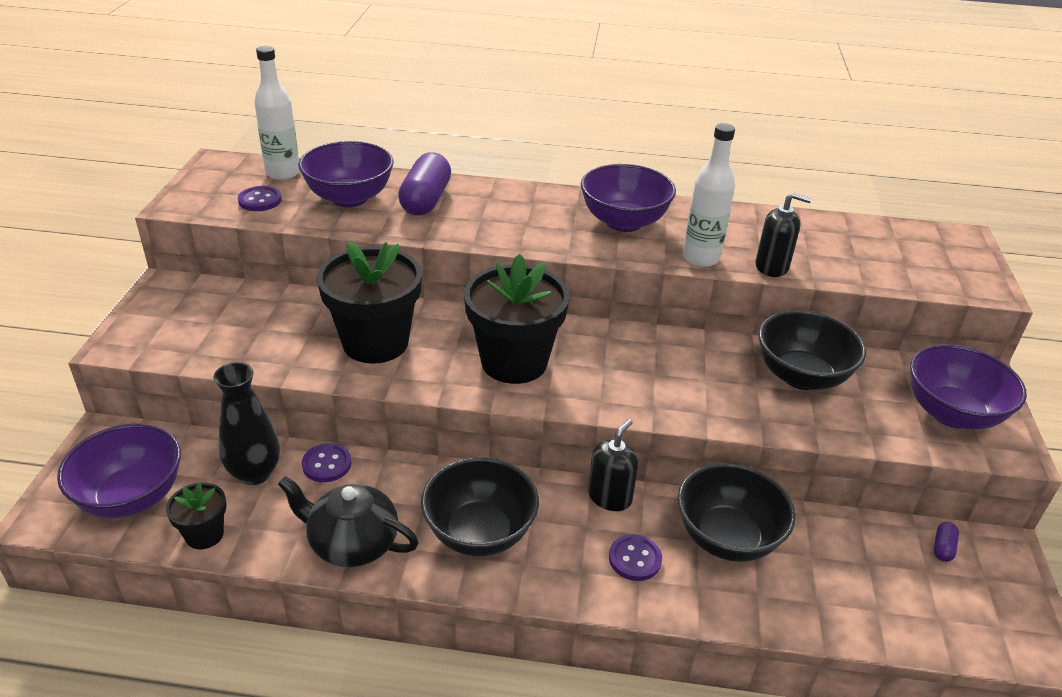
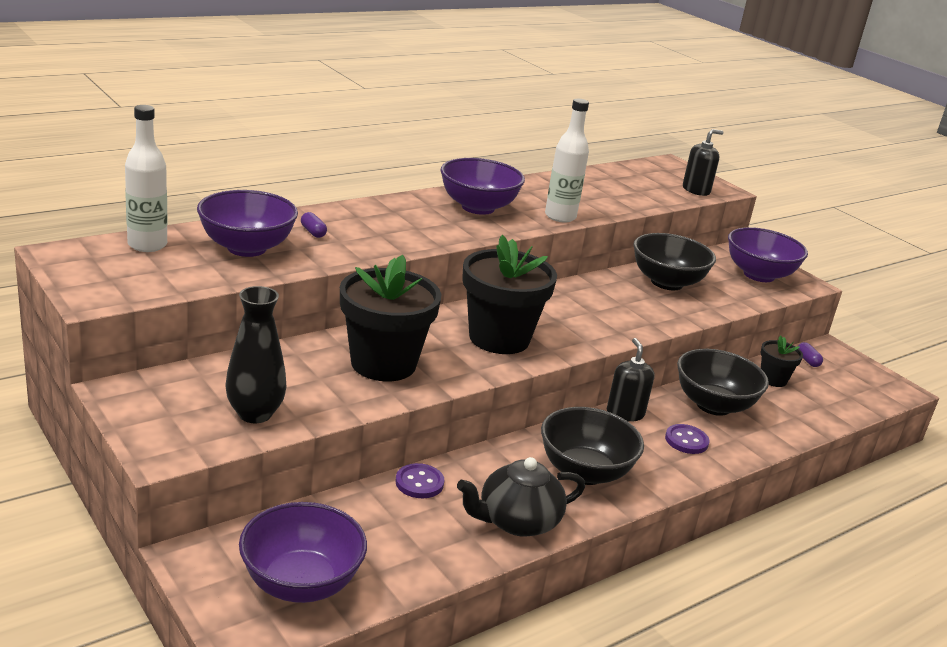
camera: 45 degrees left, 10 degrees down
black flower pot [166,483,226,549] -> black flower pot moved to [760,335,803,387]
black vase [213,362,280,485] -> black vase moved to [226,286,287,423]
purple button [238,186,282,211] -> none
purple capsule [398,152,451,215] -> purple capsule [301,212,327,238], size x0.43
black soap dispenser [756,192,812,277] -> black soap dispenser moved to [683,129,723,196]

